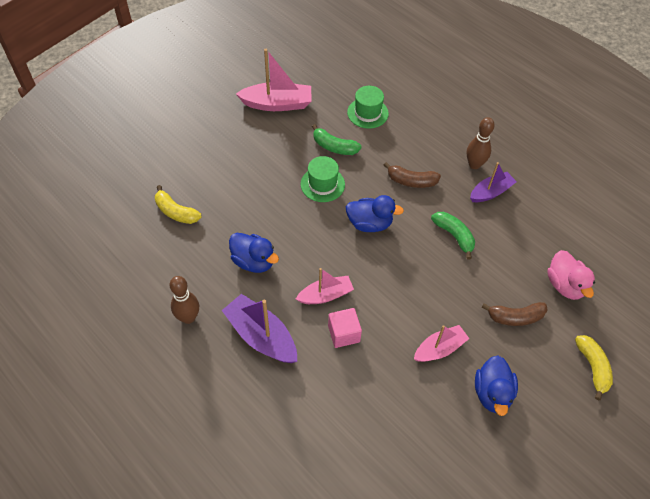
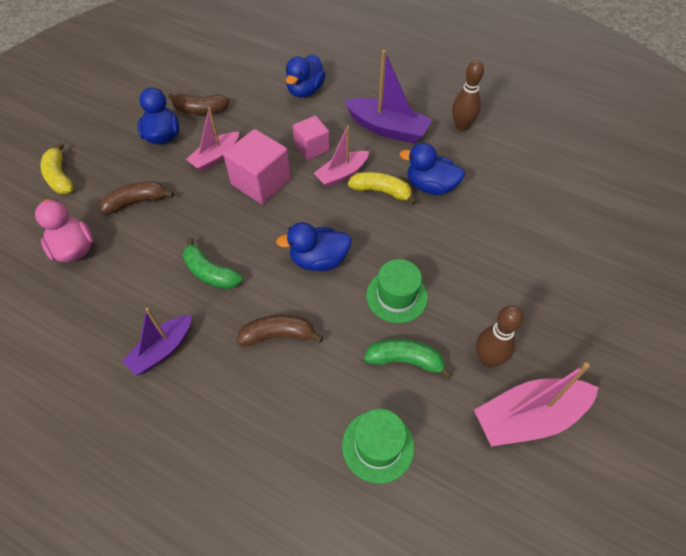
camera: 165 degrees right, 0 degrees up
yellow banana [155,185,201,224] -> yellow banana moved to [348,172,417,205]
brown bowling pin [467,117,495,169] -> brown bowling pin moved to [476,305,523,367]
none -> brown banana [168,93,230,114]
none -> pink cube [223,129,291,204]
none -> blue duck [286,54,326,98]

